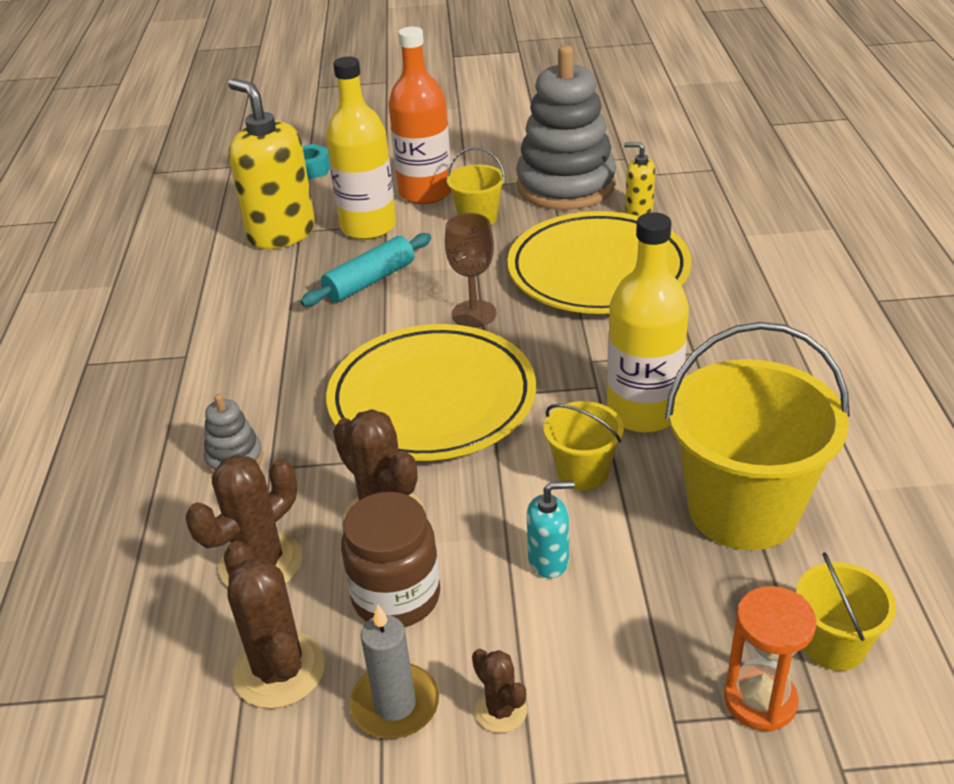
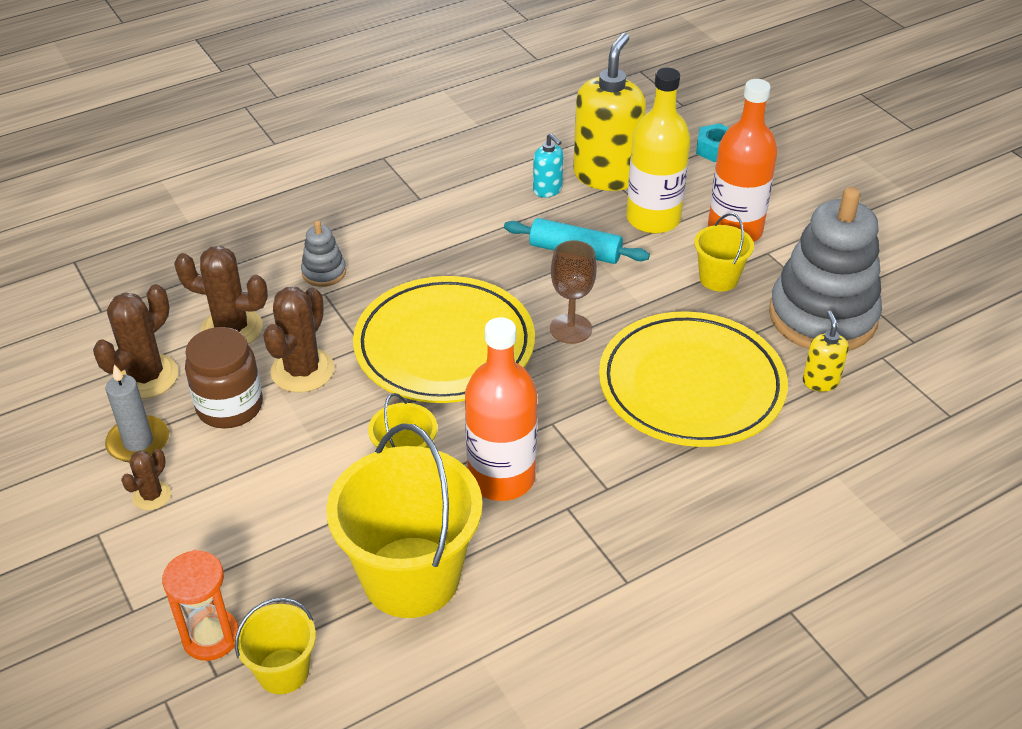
camera: 60 degrees right, 5 degrees up
turquoise soap dispenser [527,481,575,578] -> turquoise soap dispenser moved to [533,133,563,198]
yellow bottle [607,212,689,433] -> orange bottle [465,317,537,501]

